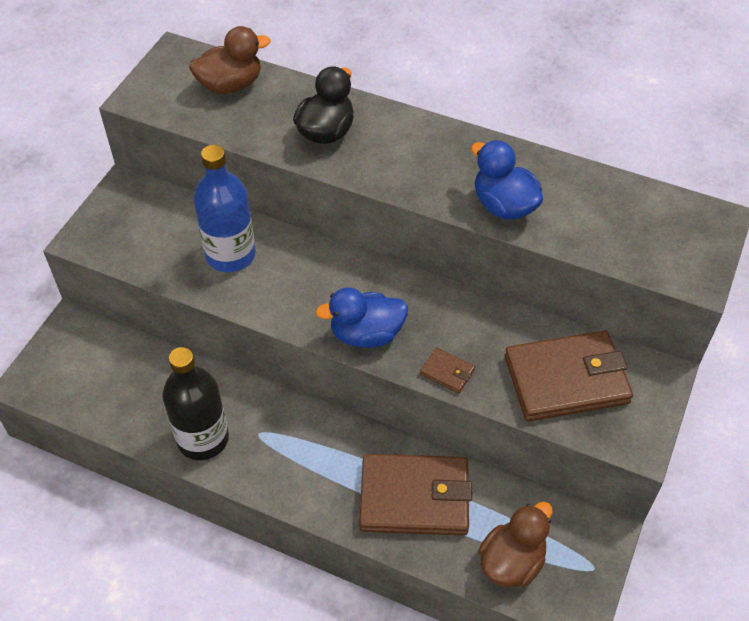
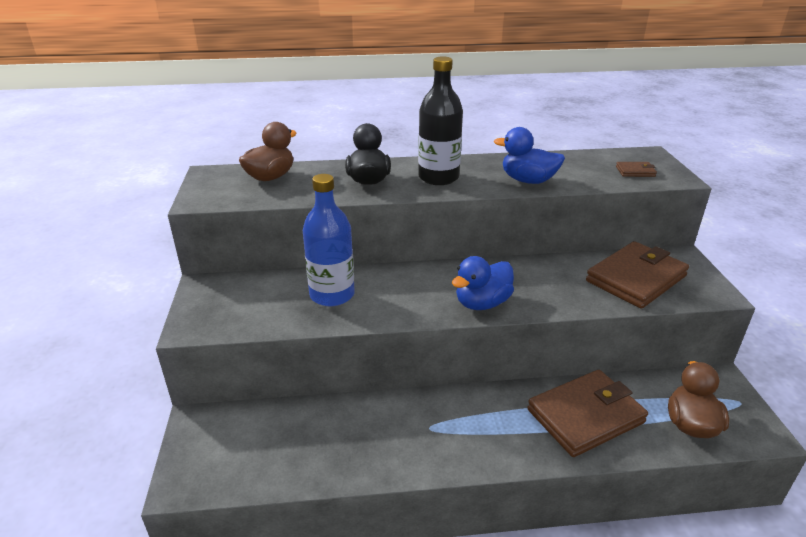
camera: 30 degrees left, 20 degrees down
black bottle [162,347,229,460] -> black bottle moved to [418,57,463,185]
brown wallet [420,347,475,393] -> brown wallet moved to [616,162,657,177]

